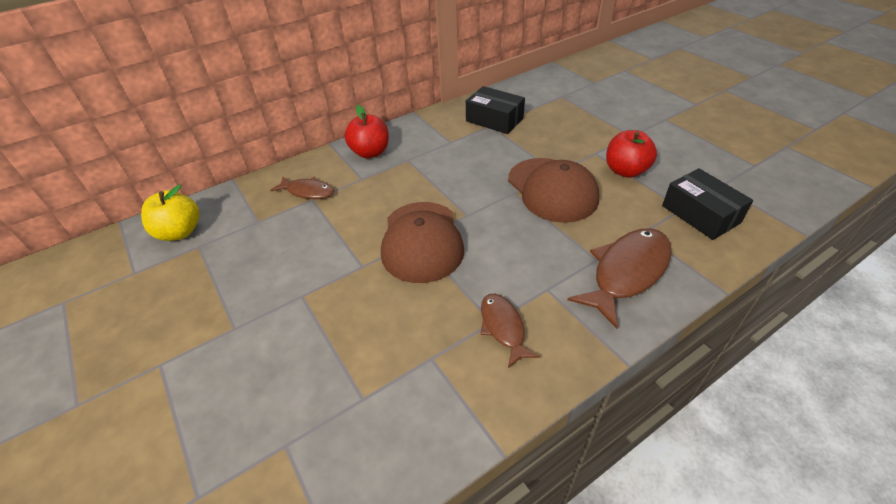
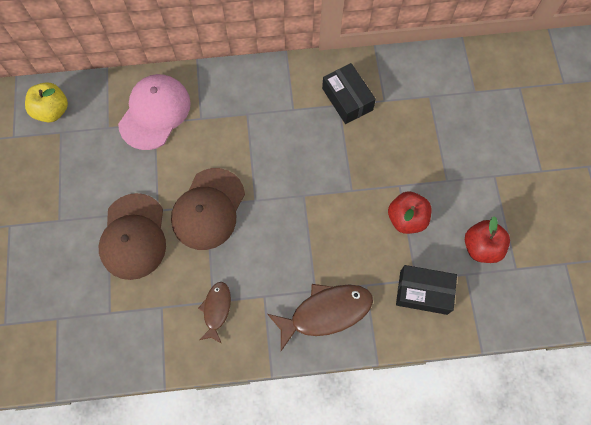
camera: 25 degrees right, 25 degrees up
brown fish [270,176,334,199] -> pink cap [118,74,191,150]
red apple [344,105,389,158] -> red apple moved to [465,216,510,263]
brown cap [508,158,599,223] -> brown cap moved to [99,193,166,280]
black box [662,168,753,240] -> black box turned 75 degrees counterclockwise [396,265,457,315]

